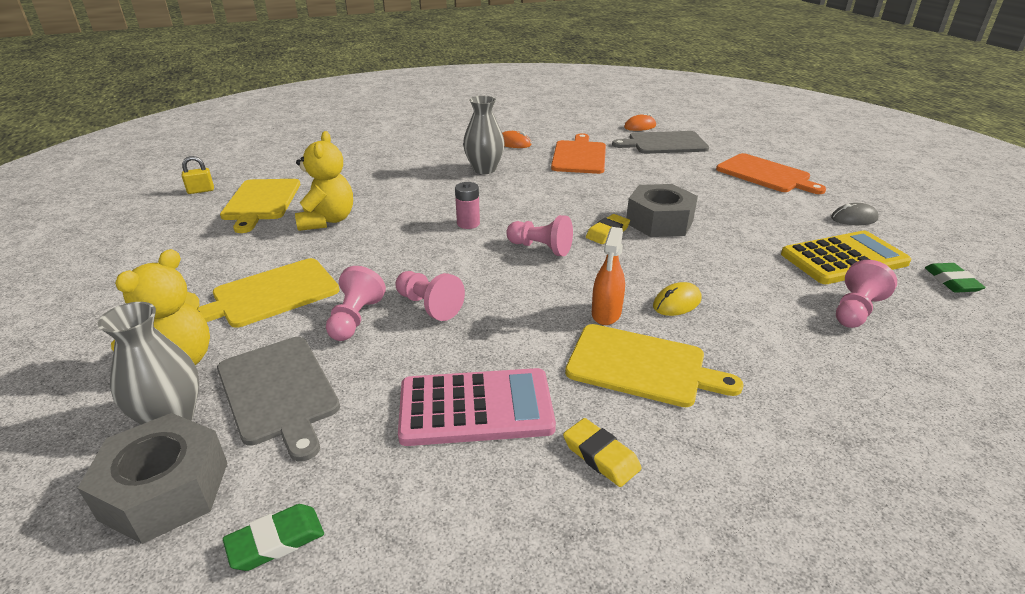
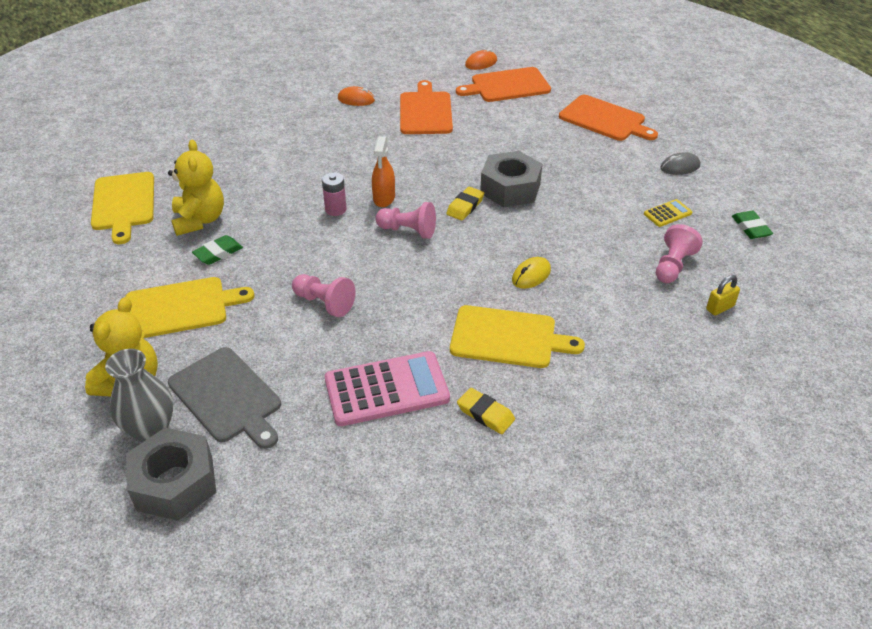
camera: 10 degrees left, 10 degrees up
yellow padlock [182,156,214,194] -> yellow padlock moved to [706,275,740,315]
yellow cutting board [198,258,339,328] -> yellow cutting board turned 150 degrees counterclockwise [125,277,254,338]
green eraser [223,504,324,571] -> green eraser moved to [192,235,243,265]
pink pawn [326,266,386,341] -> none
grey vase [463,96,505,174] -> none
orange spray bottle [592,227,625,325] -> orange spray bottle moved to [372,136,395,207]
grey cutting board [612,131,709,154] -> orange cutting board [456,67,551,102]
yellow calculator [781,230,911,284] -> yellow calculator [644,199,692,227], size x0.47

